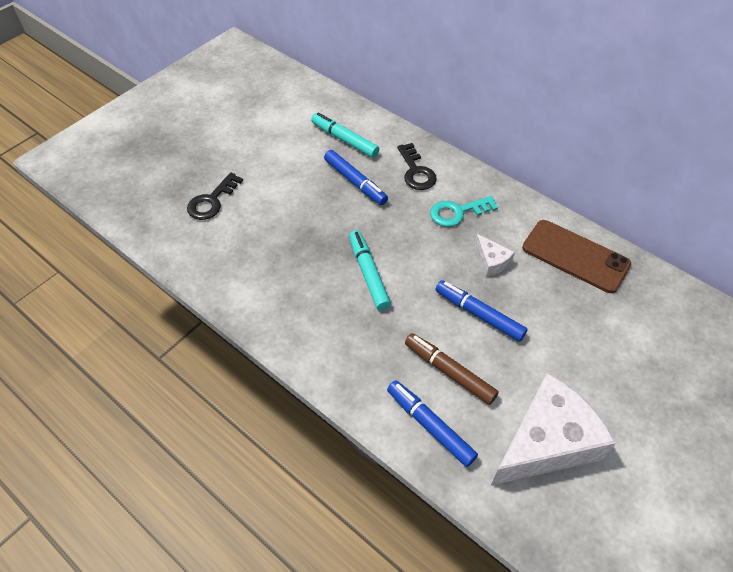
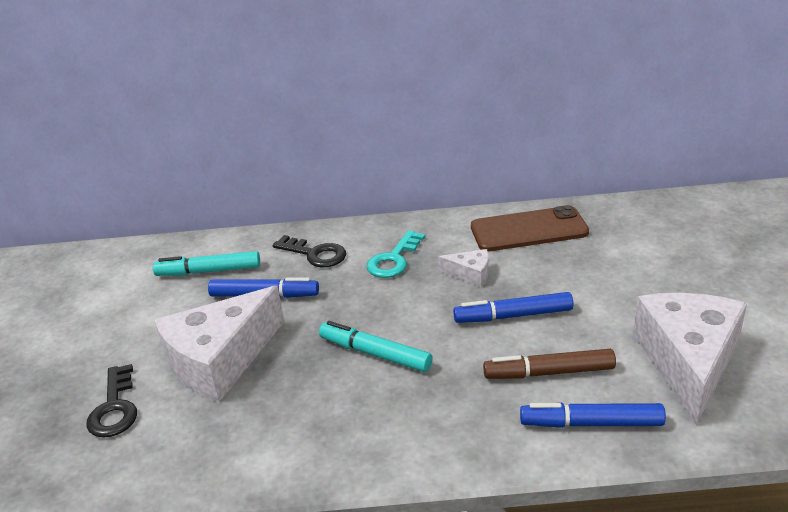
camera: 40 degrees left, 20 degrees down
none -> white cheese [155,286,285,402]

